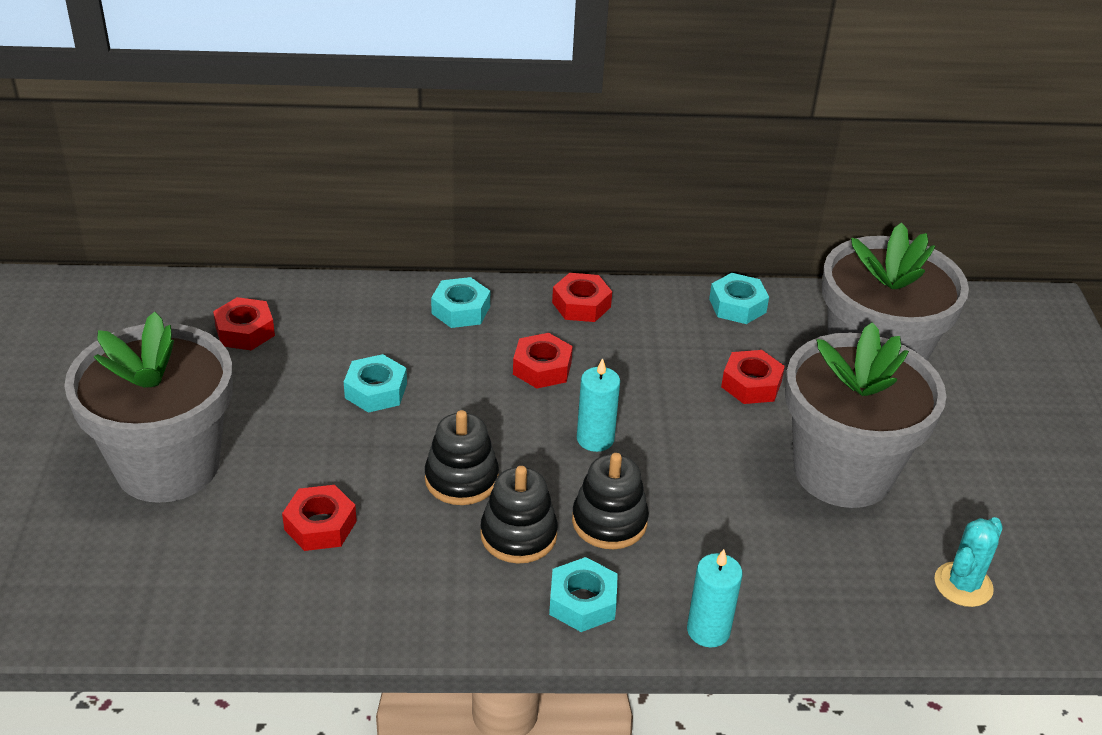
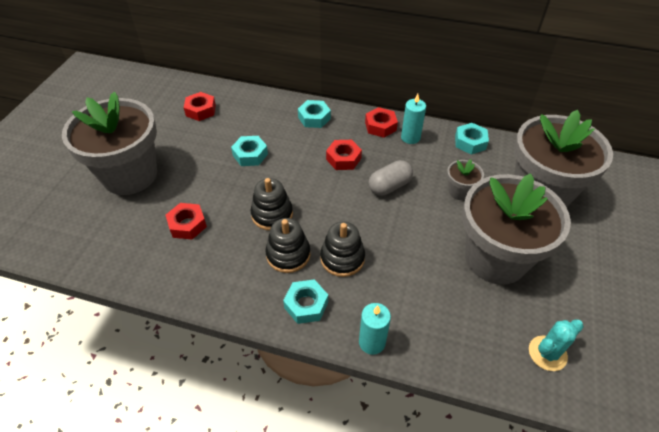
camera: 20 degrees right, 10 degrees up
turquoise candle [577,358,620,452] -> turquoise candle moved to [401,94,426,144]
red nut [721,350,785,404] -> grey flower pot [447,159,484,200]
none -> grey capsule [368,160,413,196]

